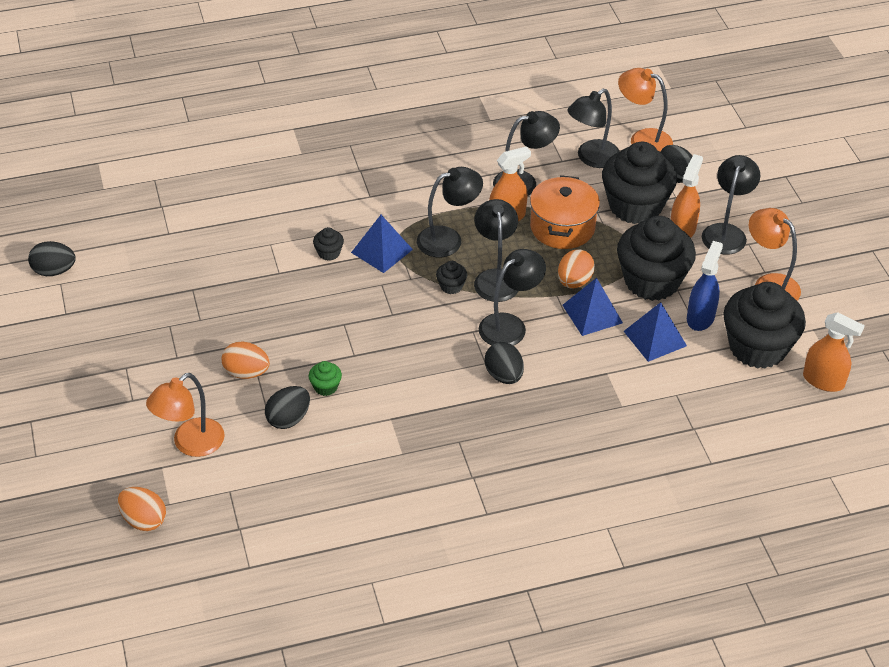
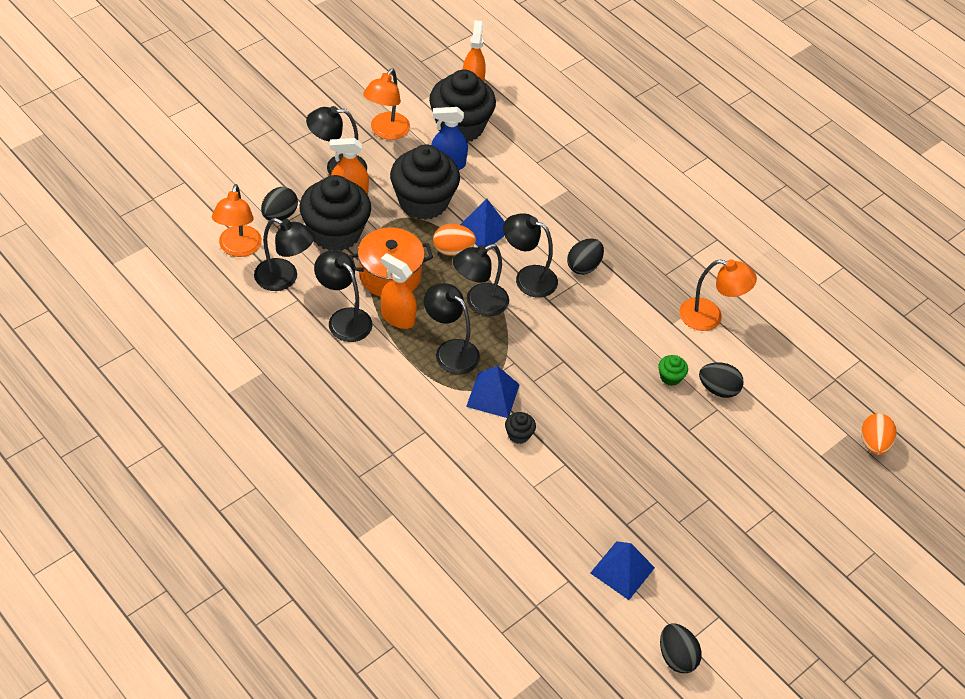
camera: 120 degrees left, 5 degrees up
orange lamp [146,373,225,457] -> orange lamp moved to [679,259,757,331]
orange egg [221,341,270,379] -> none
black cupcake [436,261,467,294] -> none
blue pyramid [624,302,687,362] -> blue pyramid moved to [590,541,655,600]

